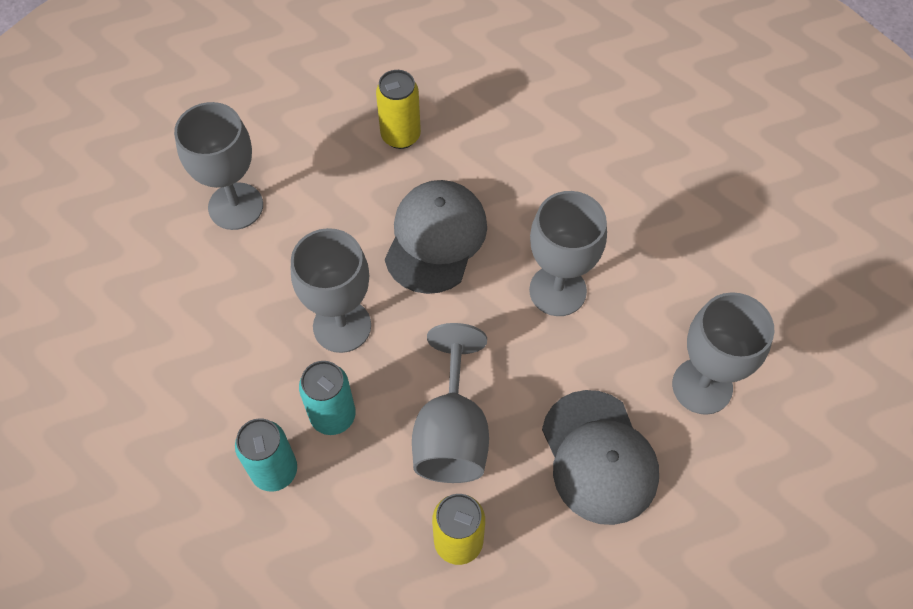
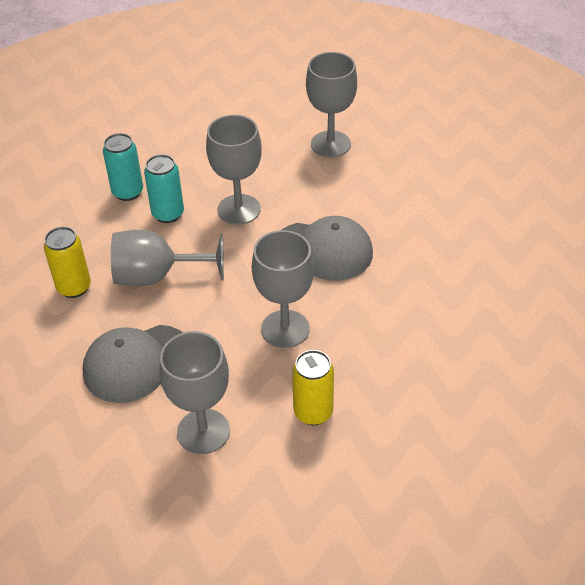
camera: 85 degrees right, 15 degrees down
yellow can [376,70,421,149] -> yellow can moved to [292,350,334,426]

